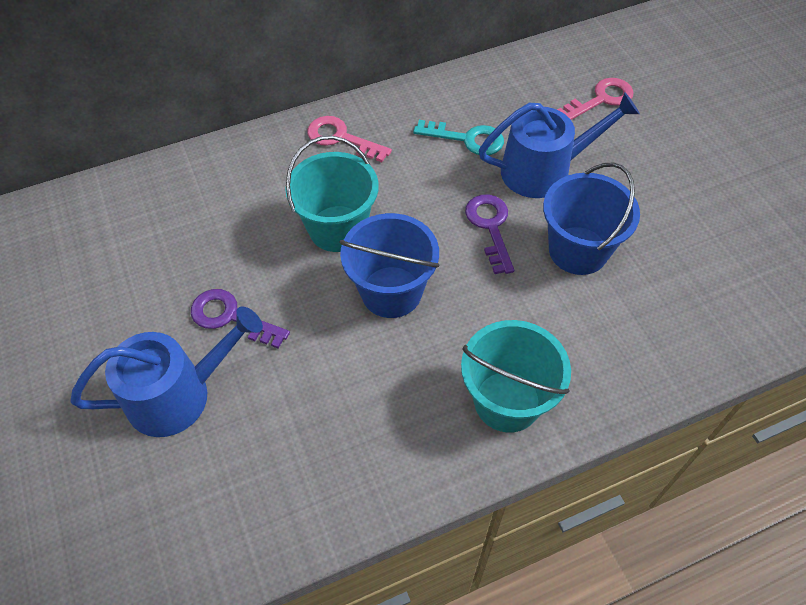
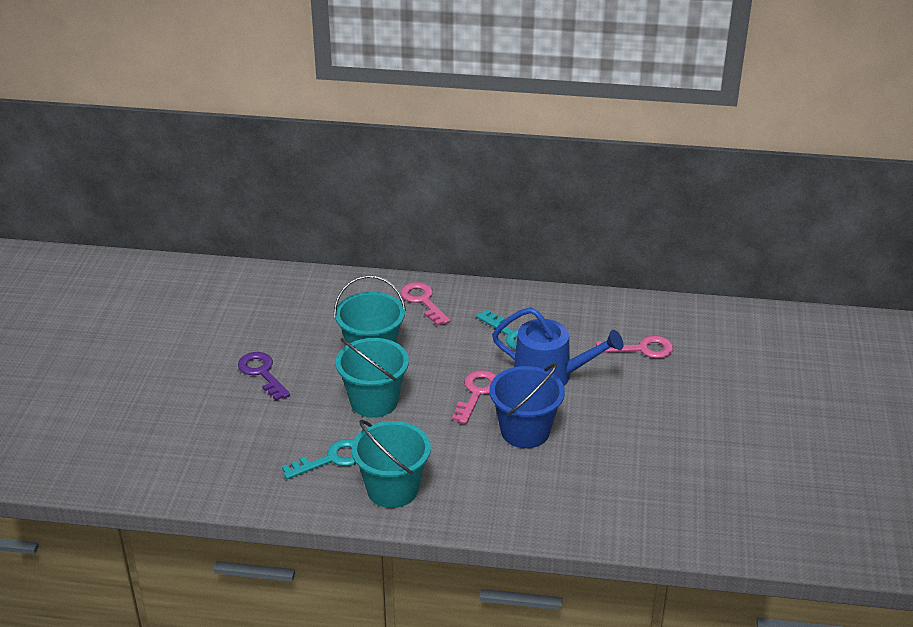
camera: 30 degrees right, 20 degrees down
blue watering can [70,306,263,437] -> none
blue bucket [339,213,439,318] -> turquoise bucket [336,338,409,418]
purple key [465,194,514,274] -> pink key [452,370,496,424]
none -> turquoise key [282,439,356,479]

